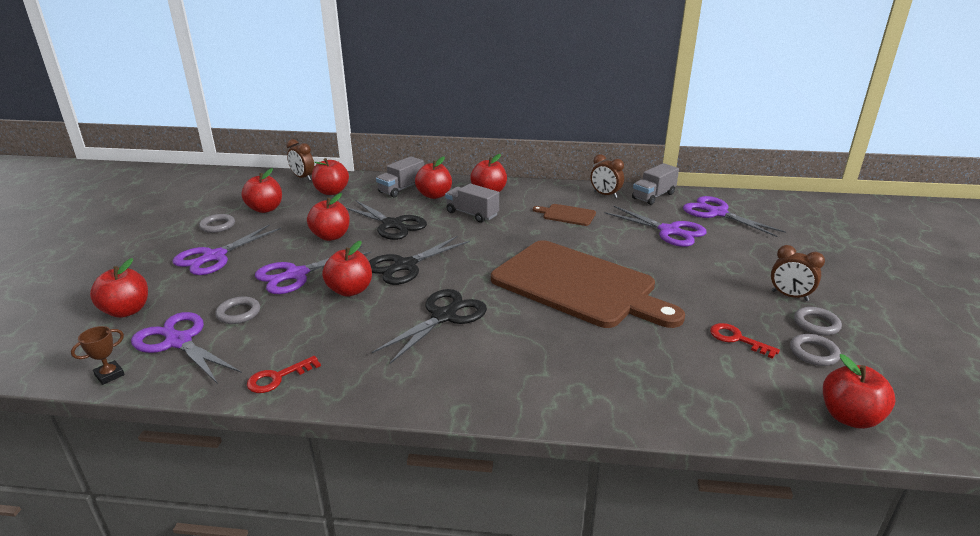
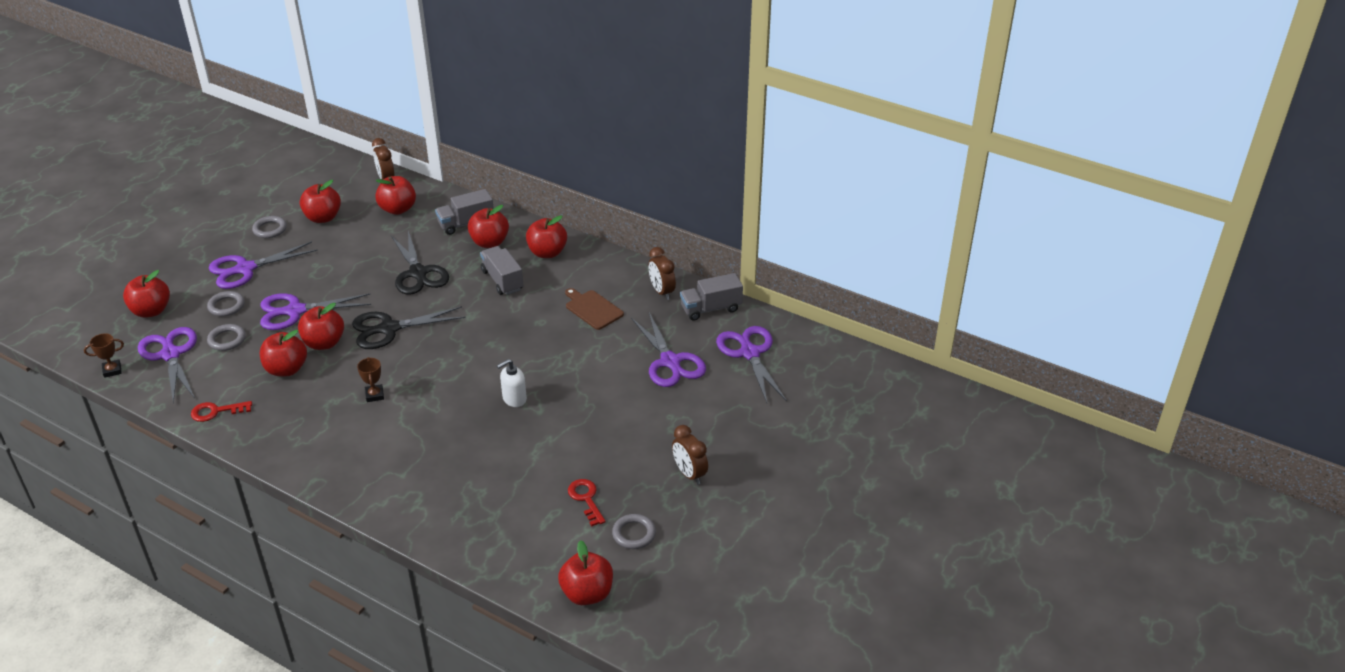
camera: 25 degrees right, 10 degrees up
red apple [307,193,350,241] -> red apple moved to [260,330,307,377]
black scissors [372,289,487,364] -> brown trophy [357,357,384,402]
brown cutting board [491,240,685,328] -> white soap dispenser [497,359,527,407]
grey ring [794,307,842,336] -> grey ring moved to [207,291,245,316]

